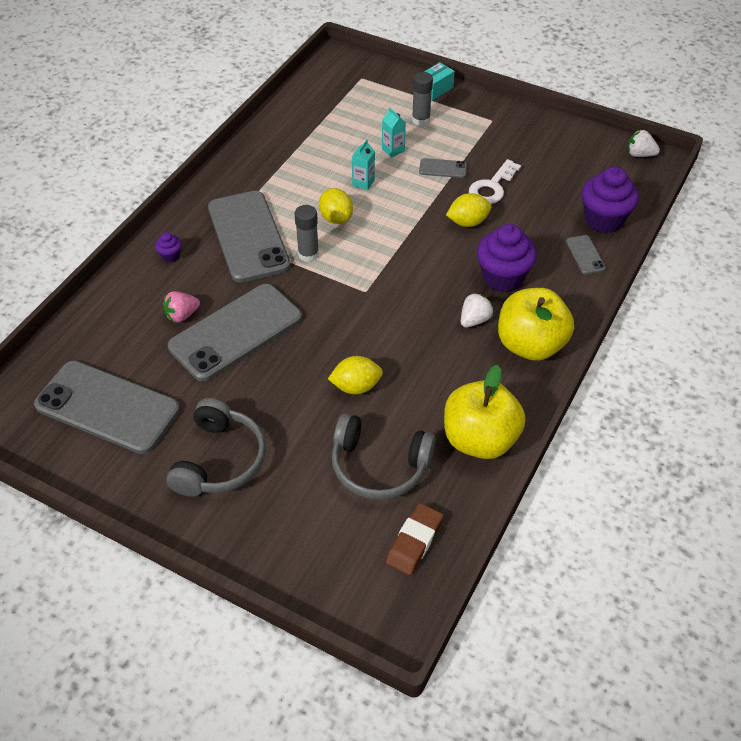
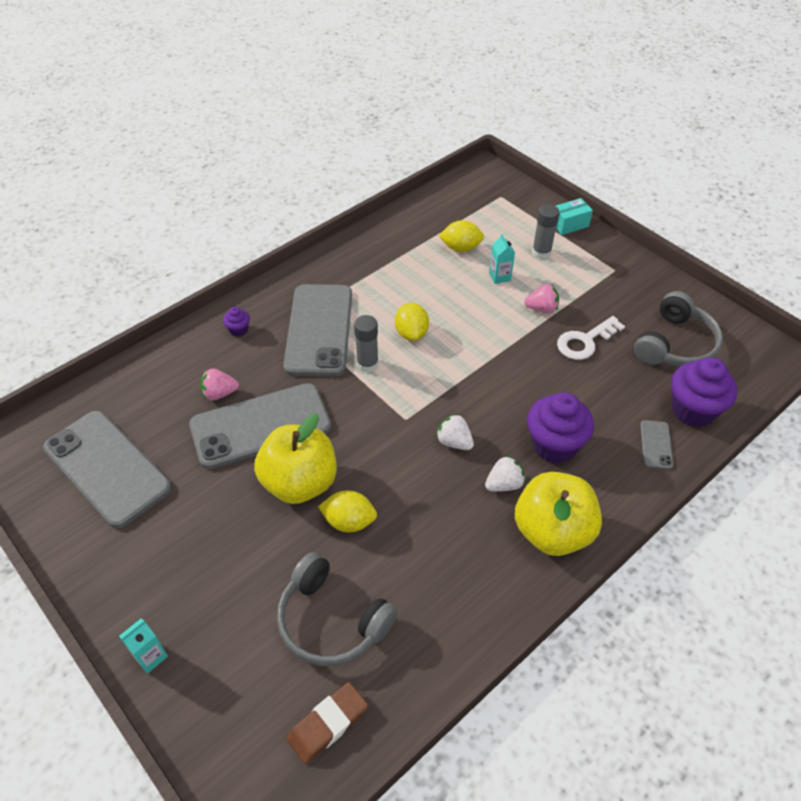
camera: 20 degrees right, 0 degrees up
grey headphones [166,398,266,497] -> grey headphones moved to [634,291,723,367]
turquoise carton [352,139,375,190] -> turquoise carton moved to [119,619,168,674]
grey phone [419,158,467,178] -> pink strawberry [524,284,559,313]
yellow apple [444,365,526,459] -> yellow apple moved to [254,414,337,504]
yellow lemon [446,193,492,227] -> yellow lemon moved to [439,220,484,252]
white strawberry [628,130,660,157] -> white strawberry moved to [436,414,474,450]

